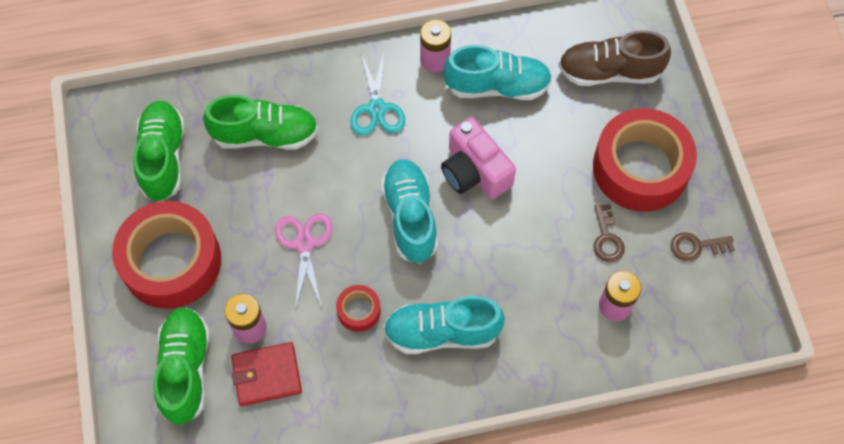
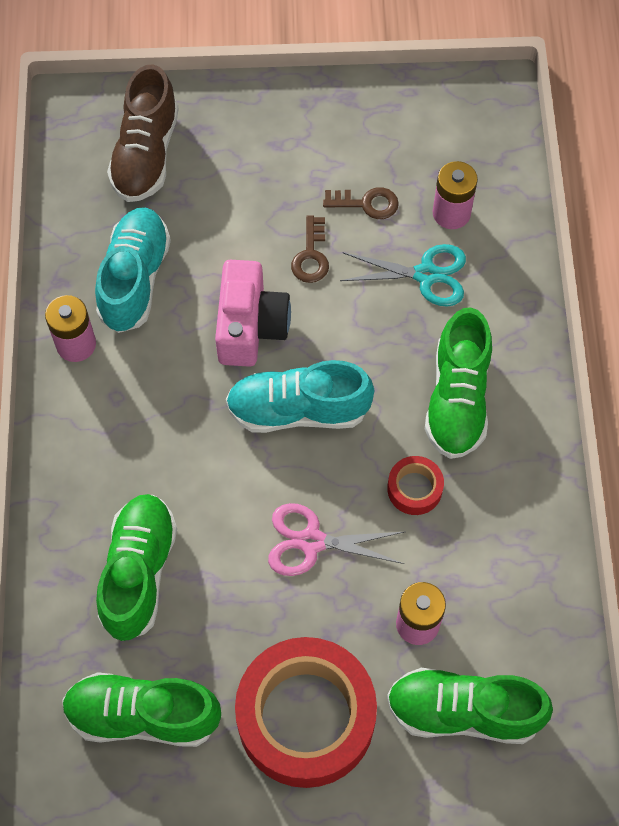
camera: 80 degrees left, 0 degrees up
red wallet [231,342,302,406] -> none
turquoise scissors [350,50,405,135] -> turquoise scissors moved to [340,244,466,307]
turquoise shoe [383,296,505,354] -> green shoe [425,307,492,459]
pink camera [441,117,516,200] -> pink camera turned 60 degrees counterclockwise [215,260,291,367]
red tape [593,108,697,212] -> none
brown key [671,232,735,261] -> brown key moved to [291,216,329,283]

